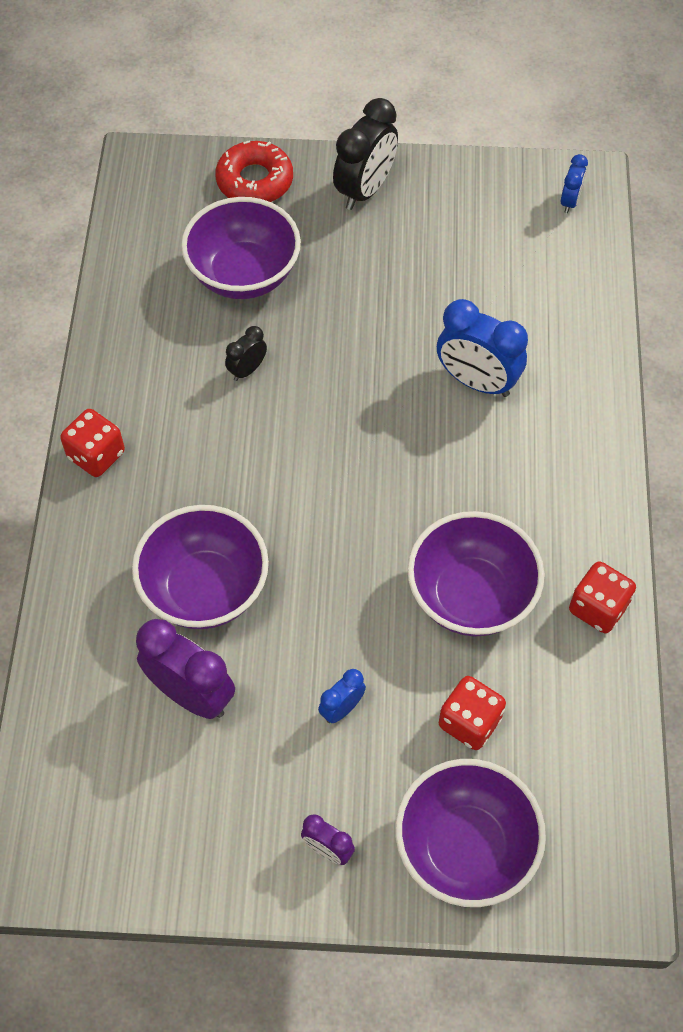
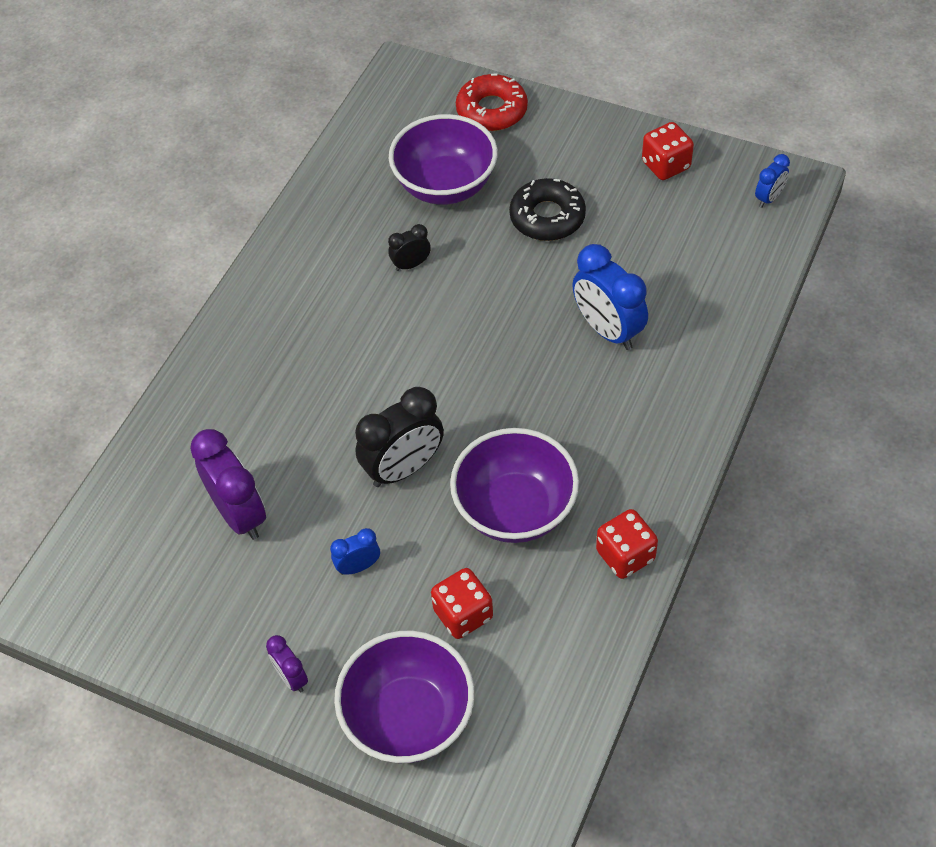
camera: 25 degrees right, 5 degrees down
red dice [60,409,125,477] -> red dice moved to [642,122,694,180]
purple bowl [132,505,269,629] -> none
black clock [333,98,398,210] -> black clock moved to [355,387,444,487]
none -> black donut [509,178,586,241]

